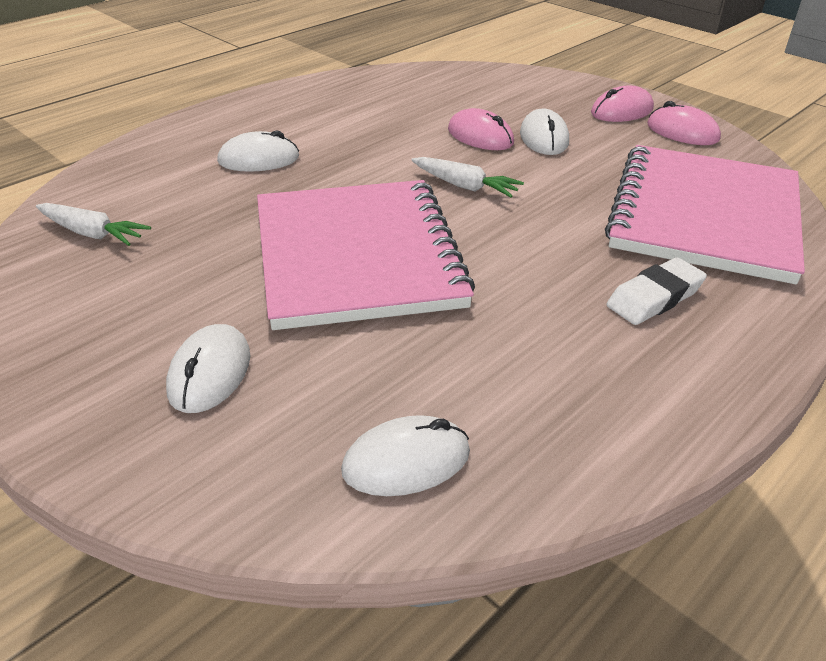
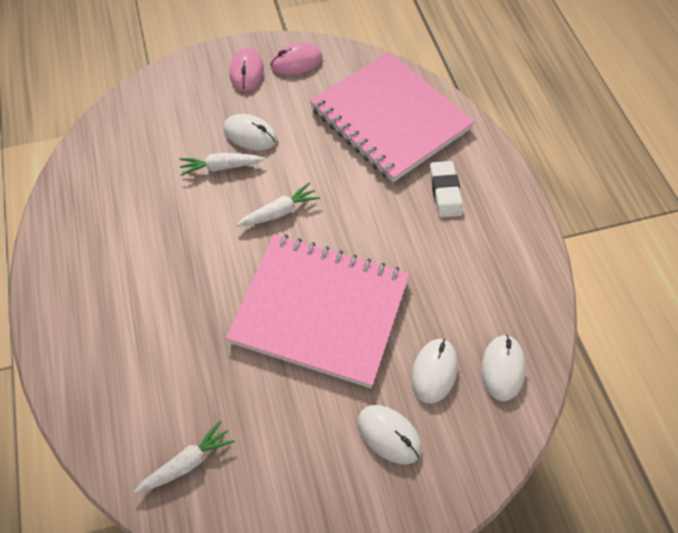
camera: 60 degrees left, 20 degrees up
white mouse [217,130,299,172] -> white mouse moved to [412,339,458,404]
pink mouse [448,108,514,150] -> white carrot [179,153,265,176]

